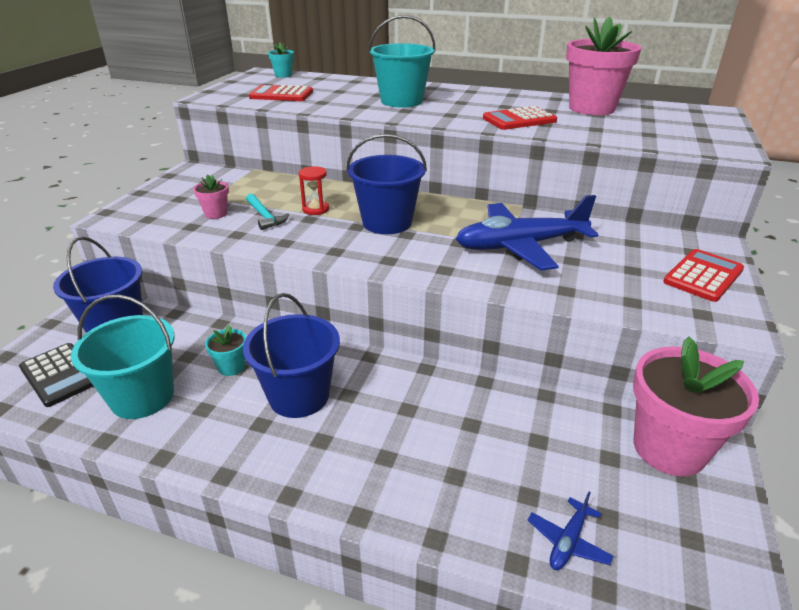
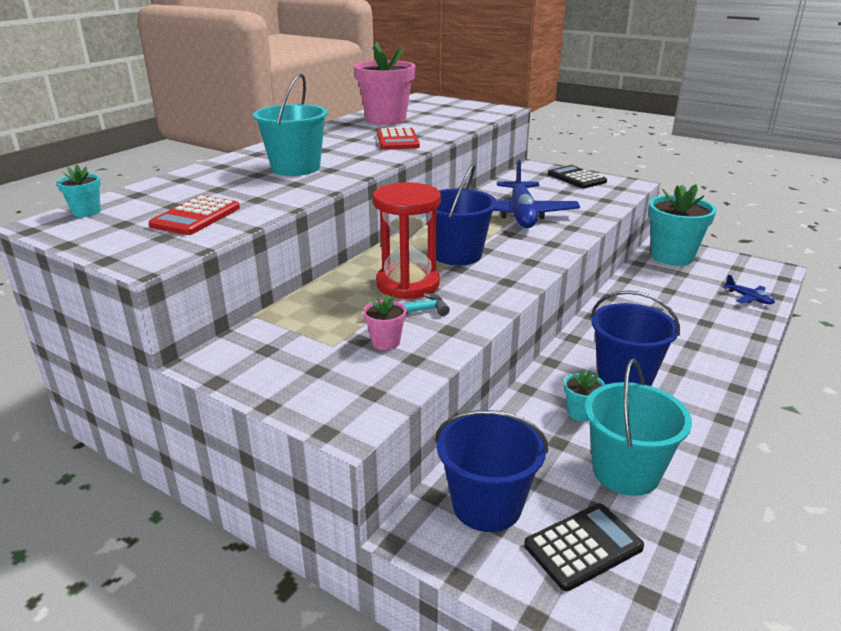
camera: 75 degrees left, 5 degrees down
red hourglass [299,166,329,215] -> red hourglass [373,182,441,299], size x2.11
pink flower pot [633,337,759,477] -> turquoise flower pot [648,184,716,266]
red calculator [663,249,744,302] -> black calculator [548,165,607,188]

